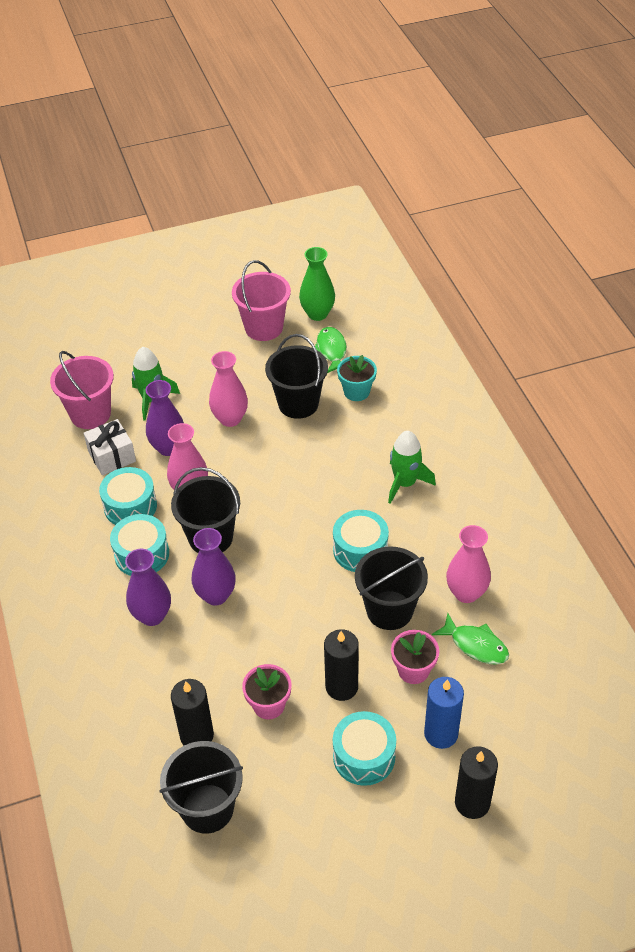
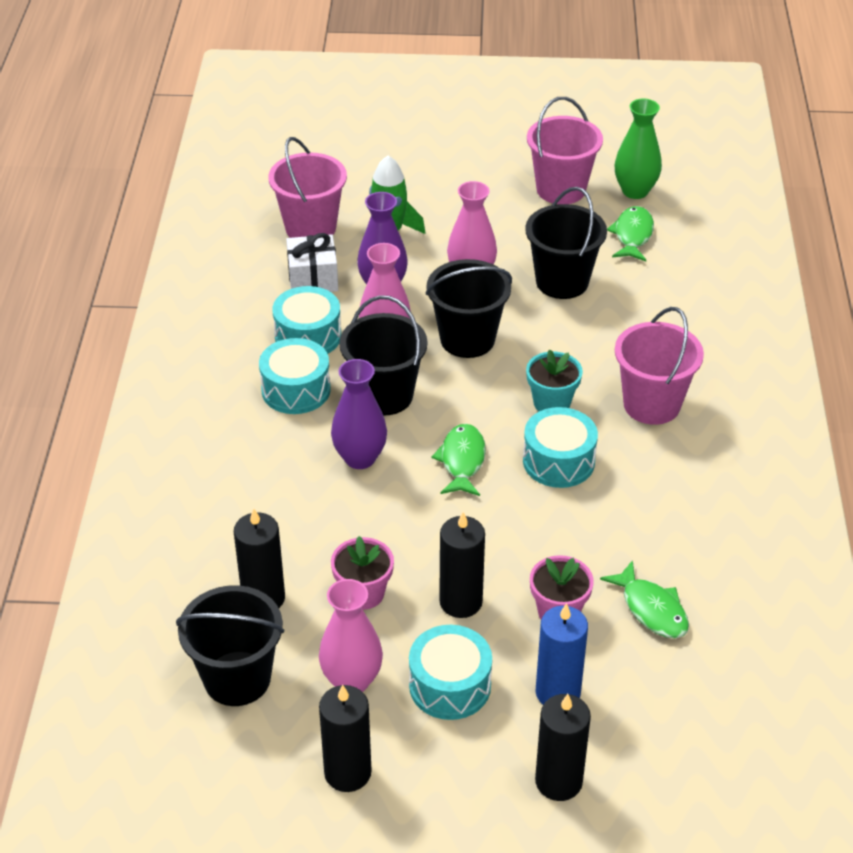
camera: 20 degrees right, 5 degrees down
purple vase [125,549,171,626] -> none
turquoise flower pot [337,355,377,401] -> turquoise flower pot moved to [526,349,583,411]
black bucket [355,546,428,630] -> black bucket moved to [426,259,512,358]
green rocket [388,431,436,504] -> pink bucket [615,307,704,425]
pink vase [446,525,491,603] -> pink vase moved to [319,579,383,692]
none -> black candle [319,685,371,792]
none -> green fish [431,424,486,496]

